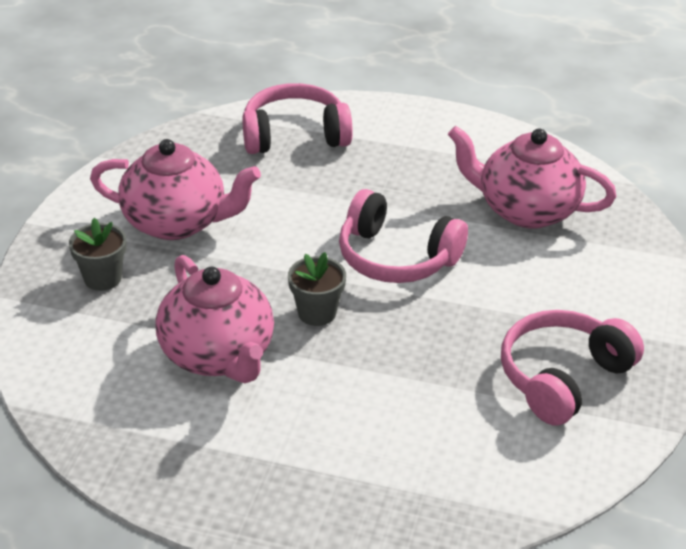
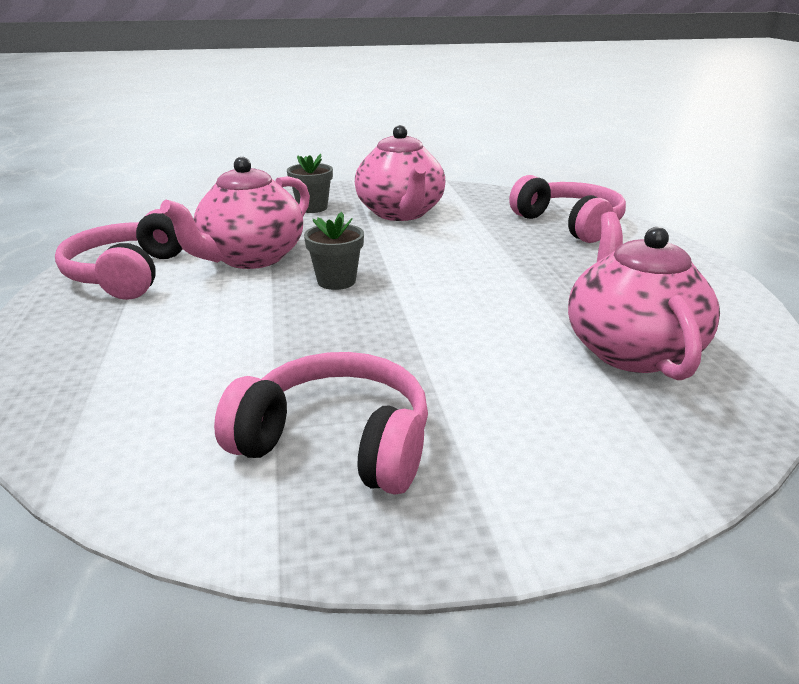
camera: 65 degrees right, 10 degrees down
pink headphones [339,189,468,283] -> pink headphones moved to [55,209,183,300]

